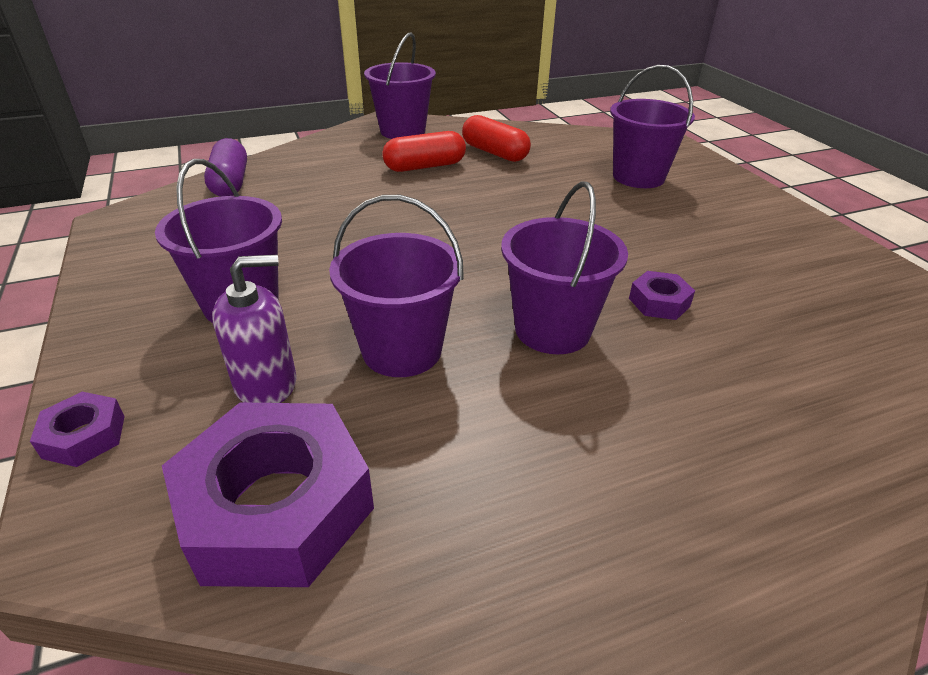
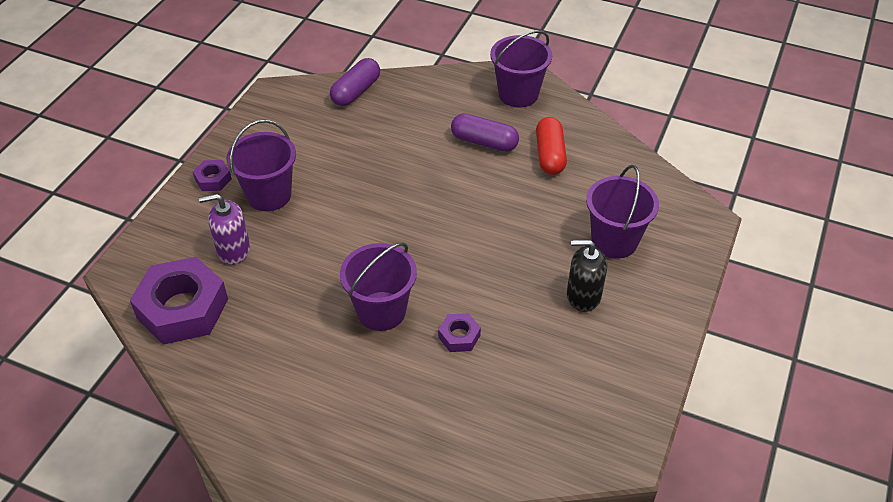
camera: 45 degrees right, 10 degrees up
purple nut [30,392,125,467] -> purple nut moved to [193,160,232,191]
purple soap dispenser [212,255,296,403] -> purple soap dispenser turned 150 degrees clockwise [199,194,250,264]
purple bucket [329,195,464,377] -> none
red capsule [382,131,466,172] -> purple capsule [451,113,519,152]
none -> black soap dispenser [567,240,607,312]

